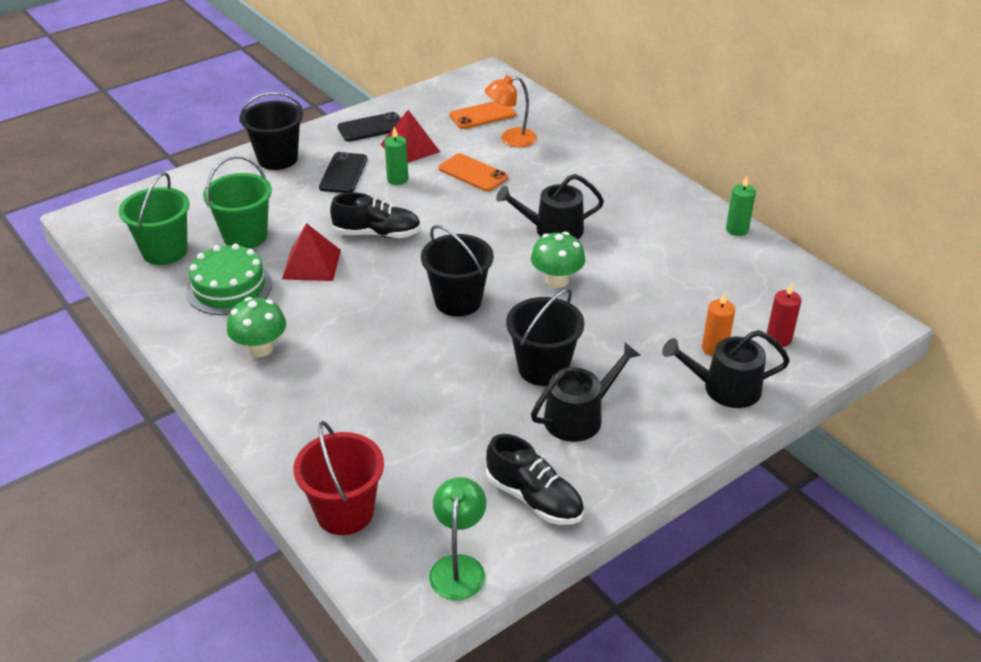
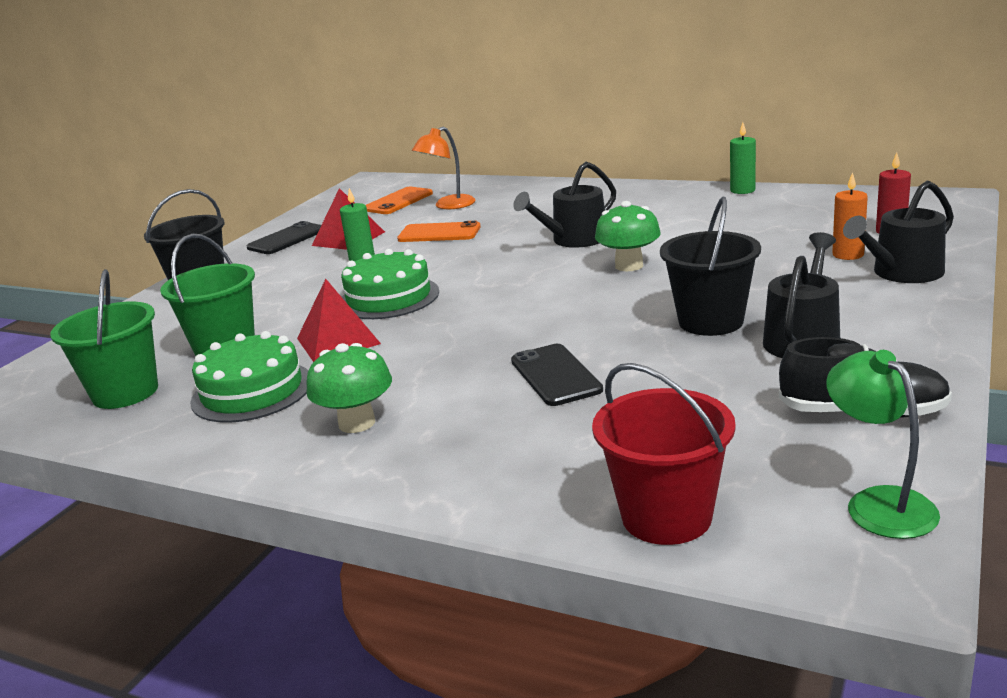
camera: 25 degrees left, 15 degrees down
black phone [319,152,367,193] -> black phone moved to [511,344,603,406]
black shoe [330,192,421,238] -> green cake [341,249,439,319]
black bucket [421,225,494,317] -> none

